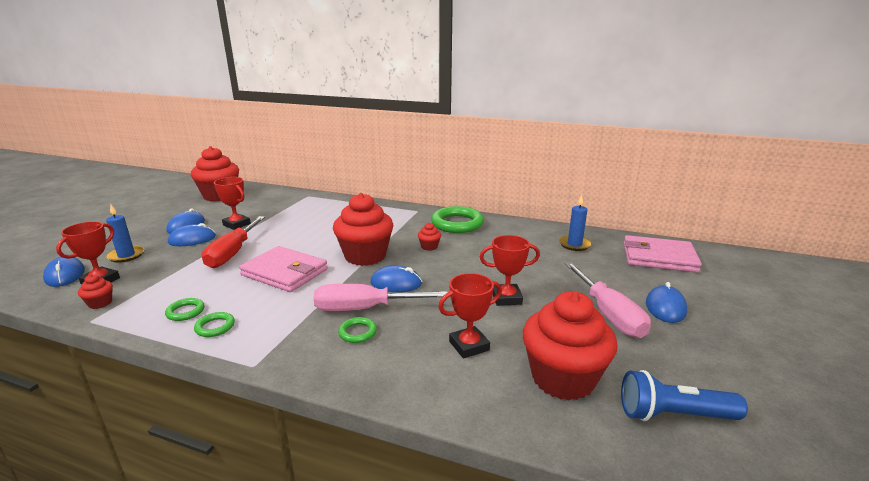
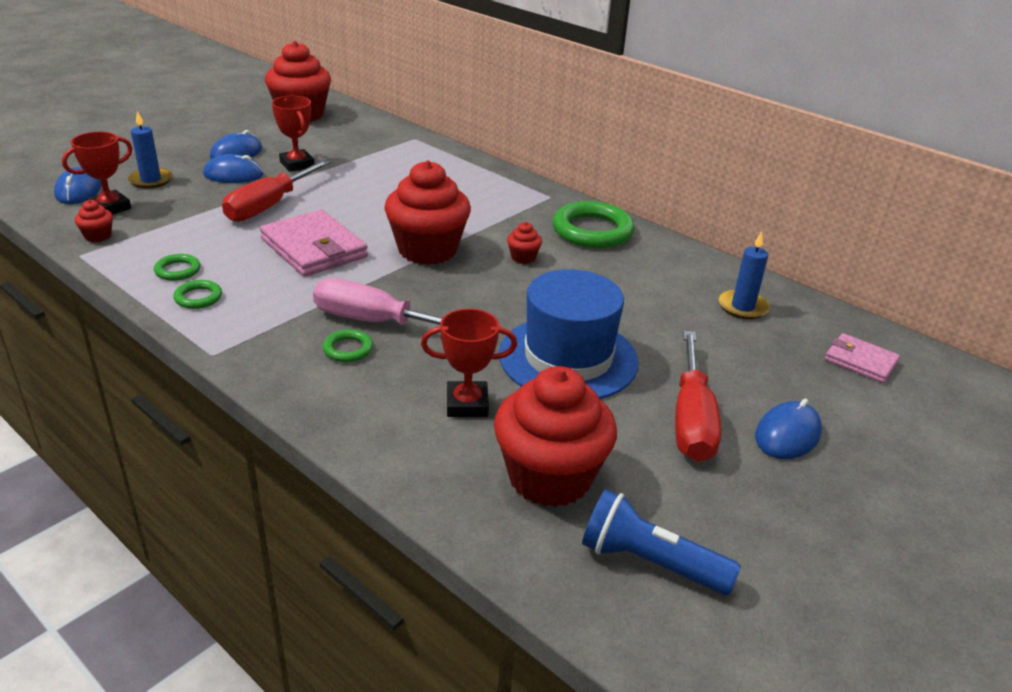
camera: 20 degrees right, 10 degrees up
blue mouse [370,265,422,292] -> none
red trophy [480,235,540,306] -> blue hat [499,269,639,399]
pink screwdriver [565,262,651,338] -> red screwdriver [675,331,721,462]
pink wallet [624,235,702,273] -> pink wallet [825,333,900,383], size x0.57

